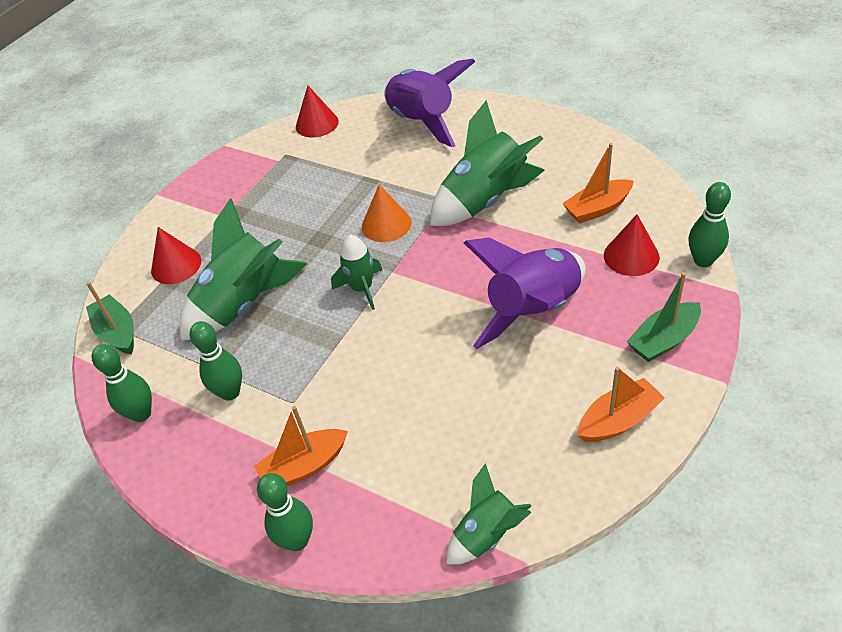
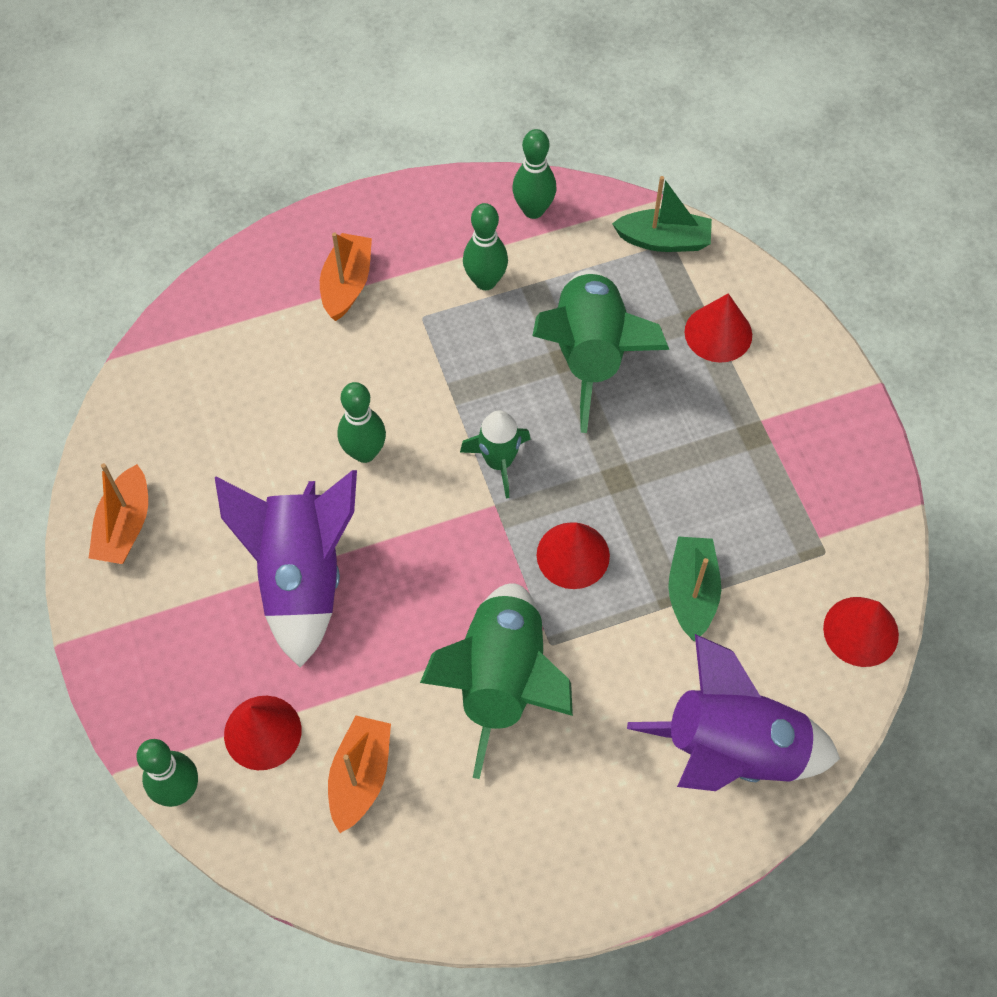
camera: 125 degrees right, 15 degrees up
green bowling pin [257,473,313,551] -> green bowling pin moved to [338,382,386,463]
orange cone [362,184,411,242] -> red cone [537,522,610,589]
green rocket [446,463,532,565] -> none
green boat [627,272,701,362] -> green boat moved to [668,536,721,641]

